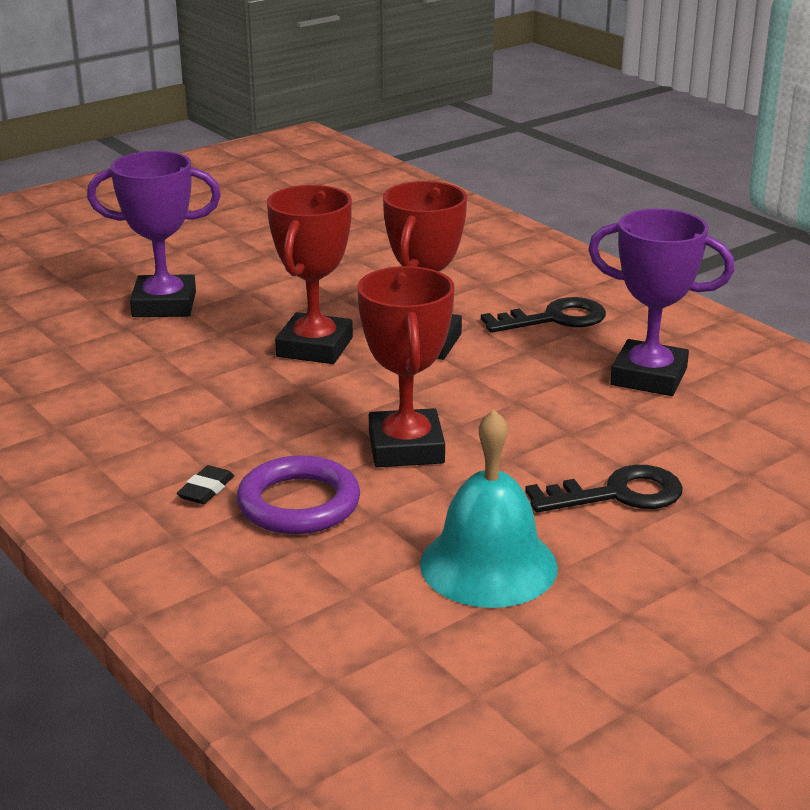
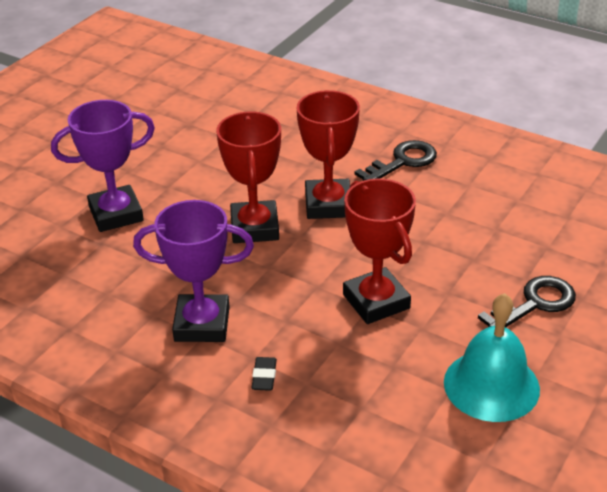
camera: 20 degrees left, 10 degrees up
purple ring [237,455,360,534] -> none
purple trophy [588,209,735,396] -> purple trophy moved to [133,200,254,342]

